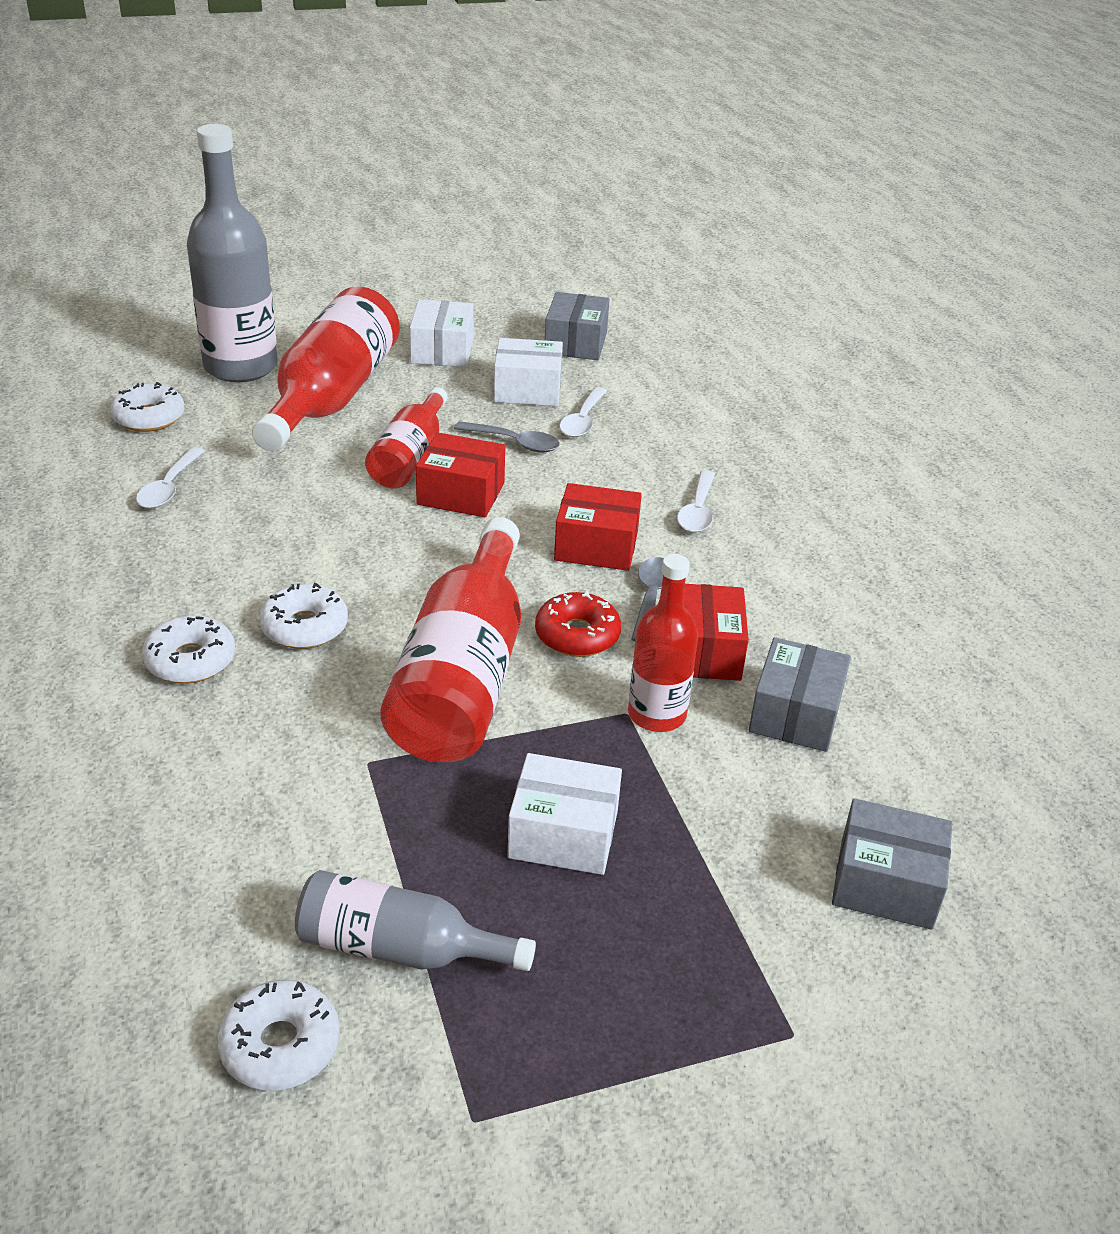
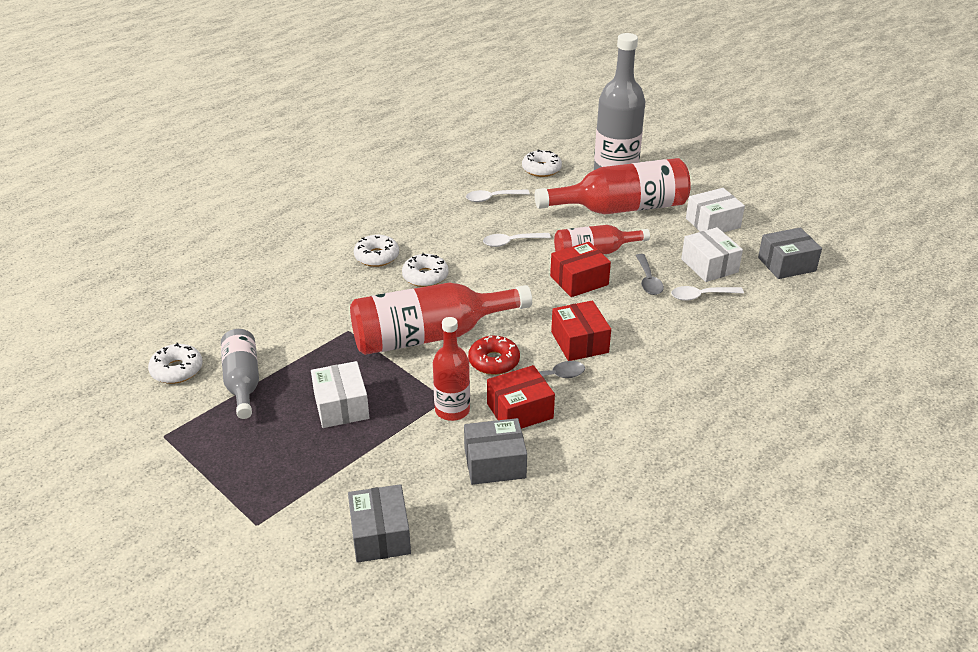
camera: 65 degrees right, 0 degrees up
red box [416,432,505,517] -> red box turned 75 degrees clockwise [550,242,611,297]
white spoon [677,470,715,533] -> white spoon moved to [483,233,551,247]

